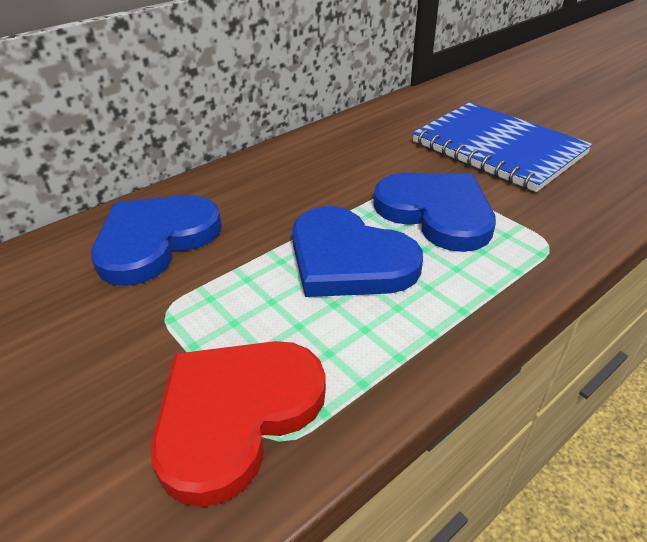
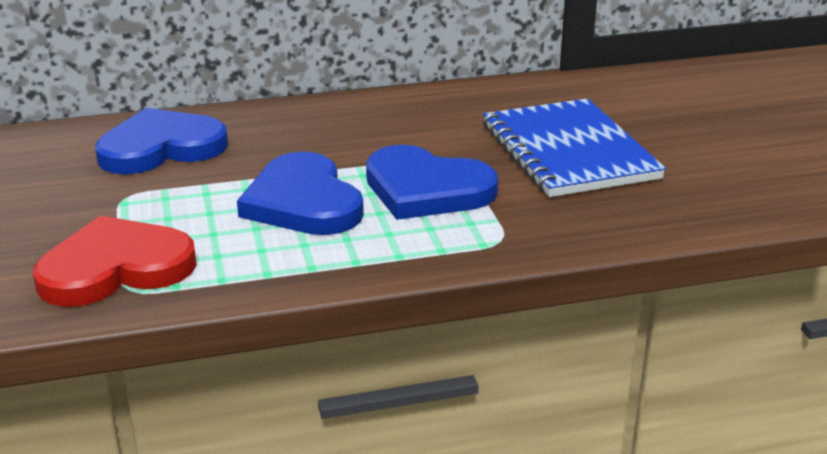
camera: 25 degrees right, 10 degrees down
blue heart [373,173,496,252] -> blue heart turned 135 degrees clockwise [366,145,498,220]

